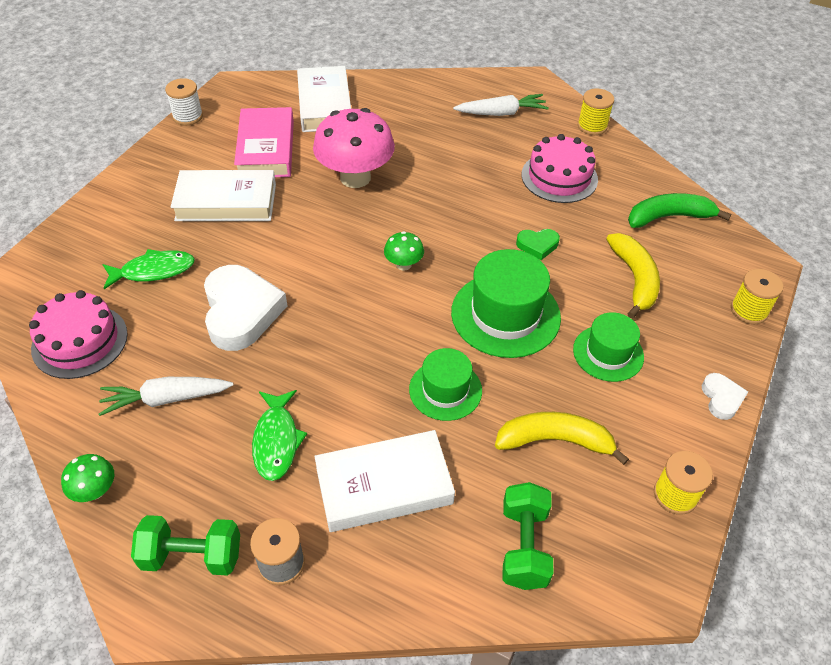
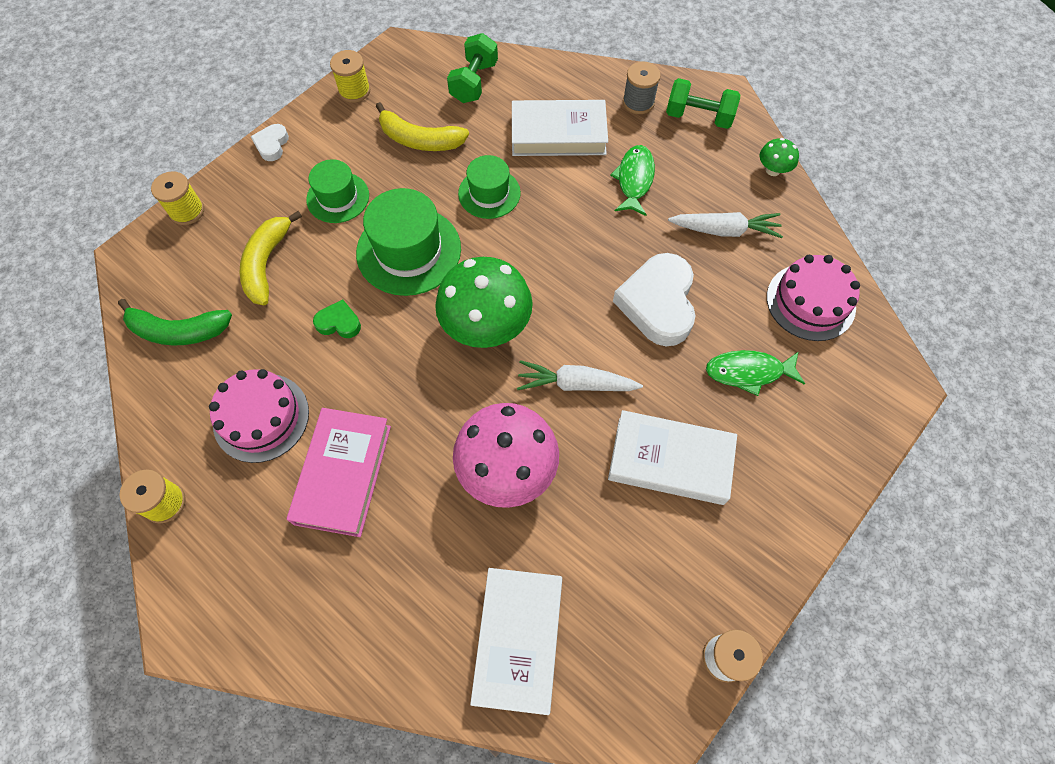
camera: 165 degrees left, 15 degrees up
pink book [234,107,294,177] -> pink book moved to [287,408,391,537]
green mushroom [384,231,424,271] -> green mushroom [435,257,533,348], size x2.19
white carrot [453,94,549,116] -> white carrot moved to [517,360,643,391]

